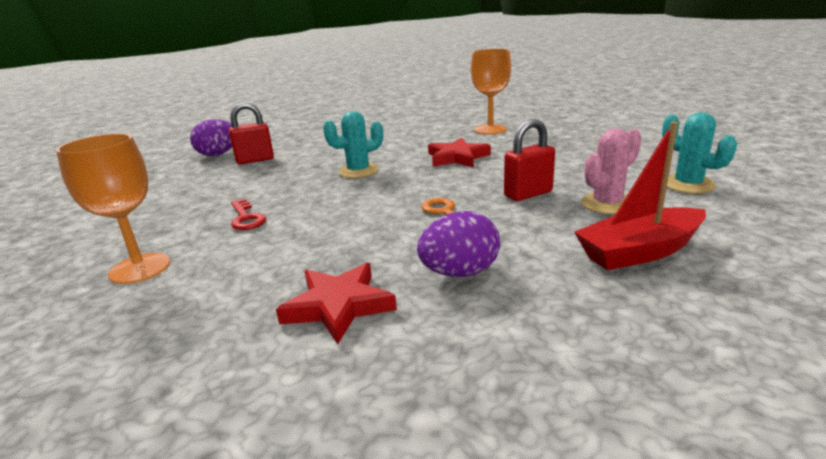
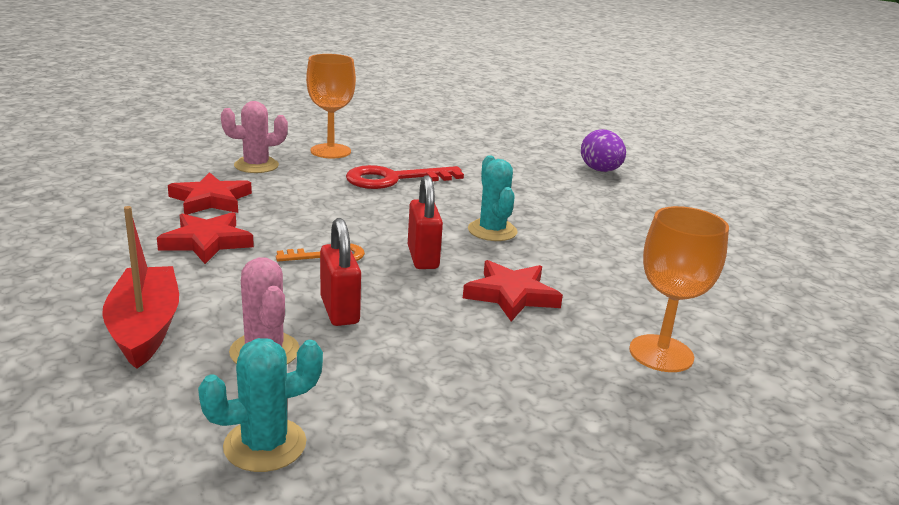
camera: 95 degrees right, 0 degrees up
red padlock [229,102,274,164] -> red padlock moved to [408,175,443,269]
red key [231,199,266,230] -> red key [346,165,464,189], size x1.71
purple egg [417,211,500,277] -> red star [157,212,254,264]
none -> pink cactus [221,101,288,173]

